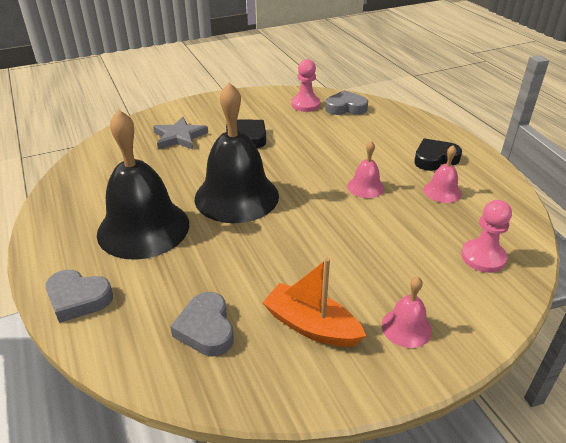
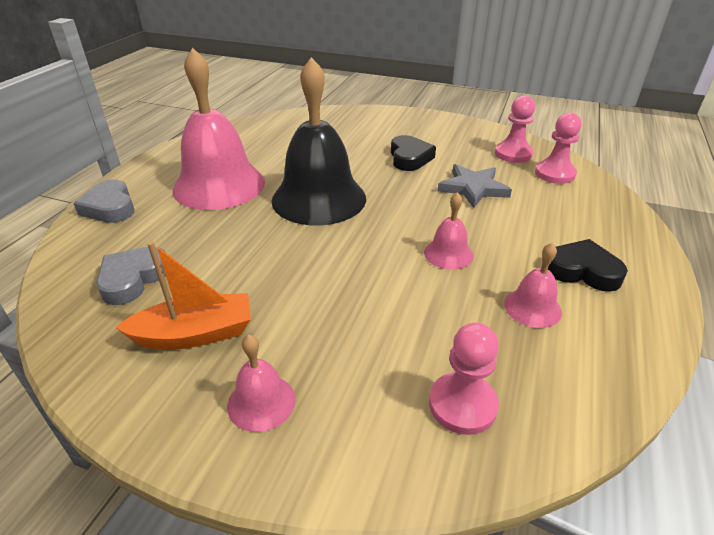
camera: 45 degrees right, 0 degrees up
black bell [97,109,189,260] -> pink bell [172,48,265,210]
grey star [153,117,208,149] -> grey star moved to [438,164,512,208]
orange boat [262,258,366,347] -> orange boat turned 90 degrees clockwise [115,241,251,349]
grey heart [325,90,368,115] -> pink pawn [535,113,582,184]

